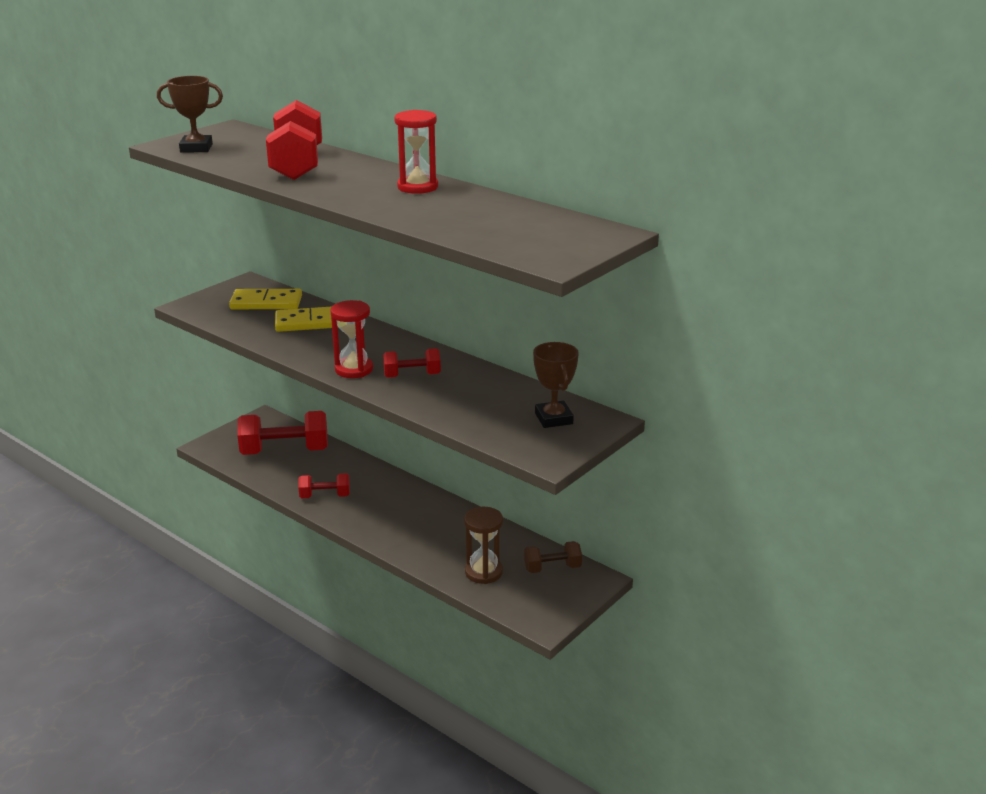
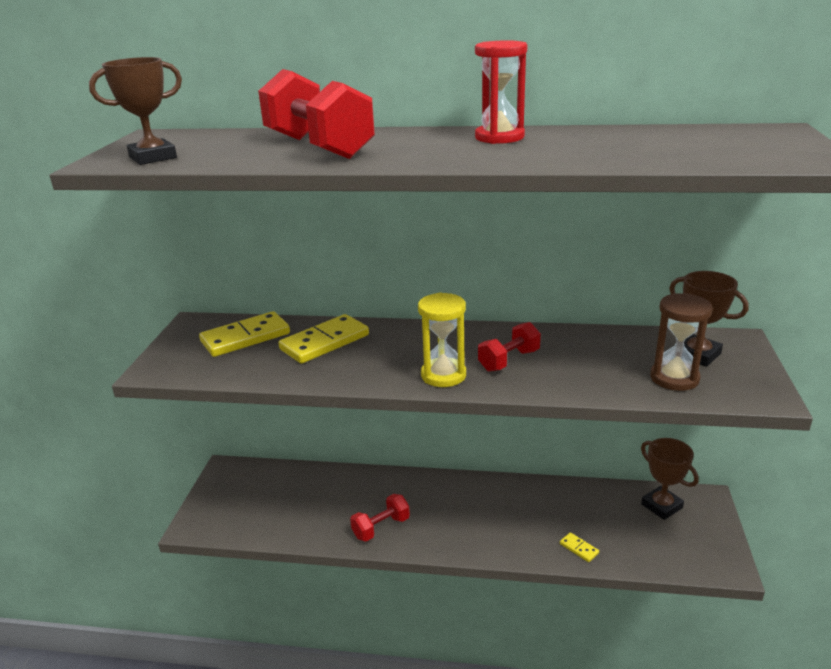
camera: 30 degrees left, 0 degrees up
red dumbbell [237,411,328,455] -> none
red hourglass [330,300,373,378] -> yellow hourglass [418,293,466,387]
brown hourglass [464,507,503,584] -> brown hourglass moved to [650,293,713,391]
brown dumbbell [524,541,582,573] -> brown trophy [641,438,699,520]
none -> yellow domino [560,532,599,562]

